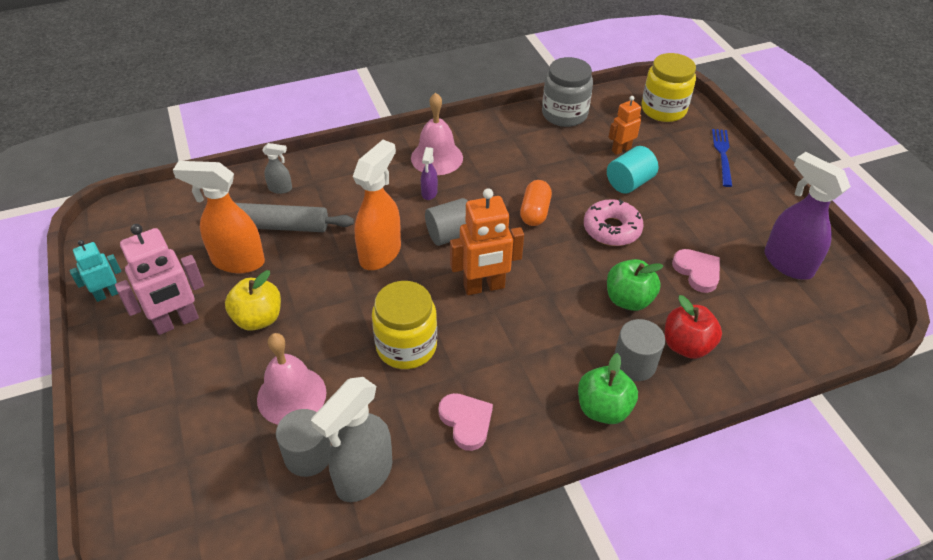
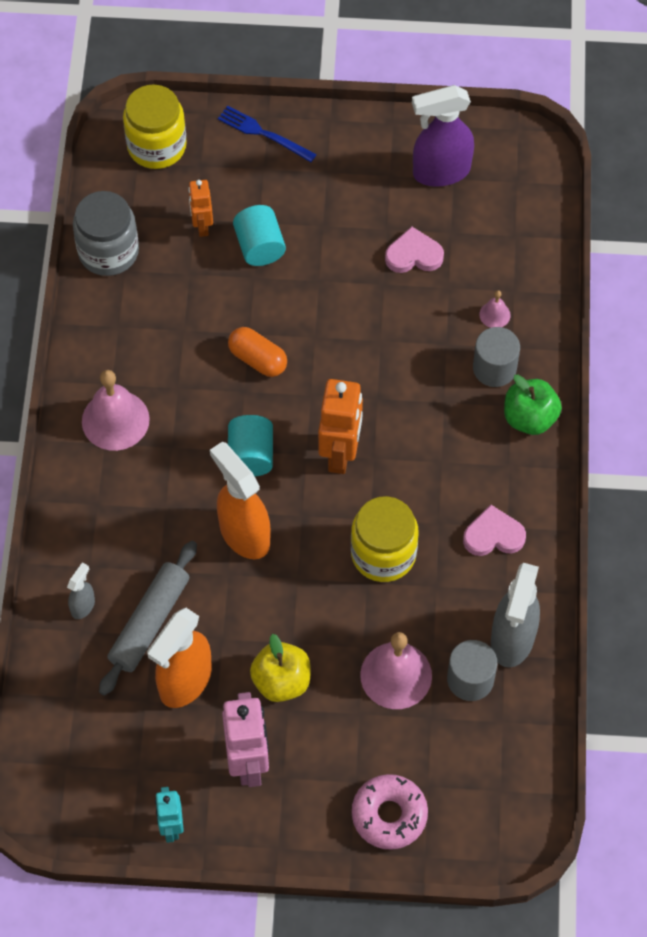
camera: 65 degrees left, 15 degrees up
grey spray bottle [311,377,392,502] -> grey spray bottle turned 45 degrees clockwise [491,563,540,668]
purple spray bottle [421,147,438,200] -> none
grey cylinder [425,198,467,246] -> turquoise cylinder [228,415,273,476]
pink donut [584,199,644,246] -> pink donut moved to [352,774,428,850]
green apple [607,259,663,311] -> none
red apple [665,295,722,359] -> pink bell [479,290,511,328]

